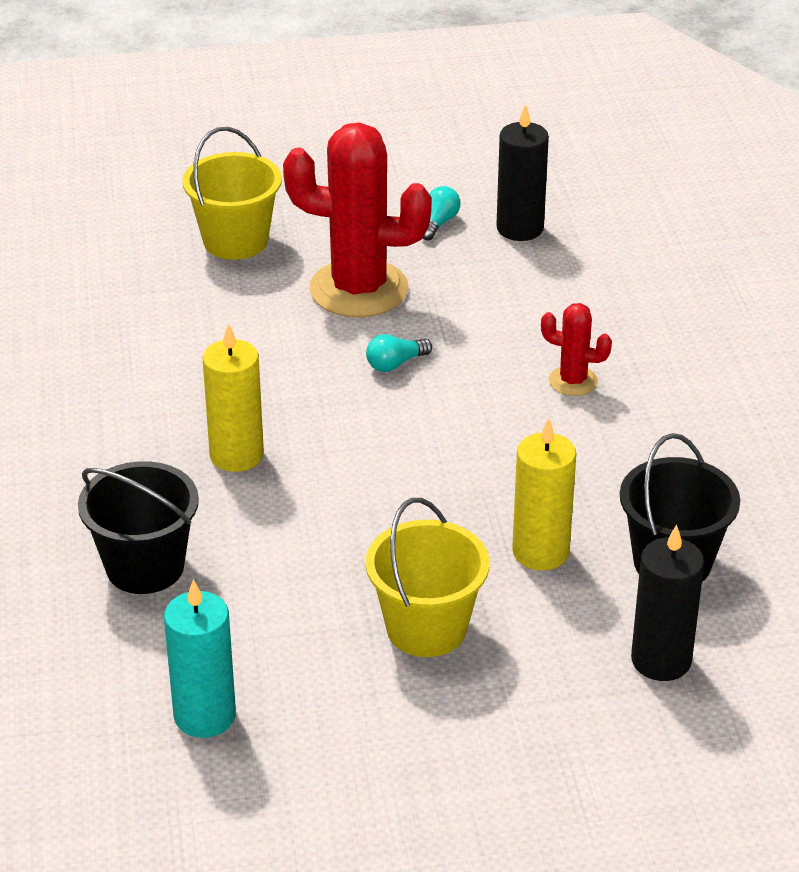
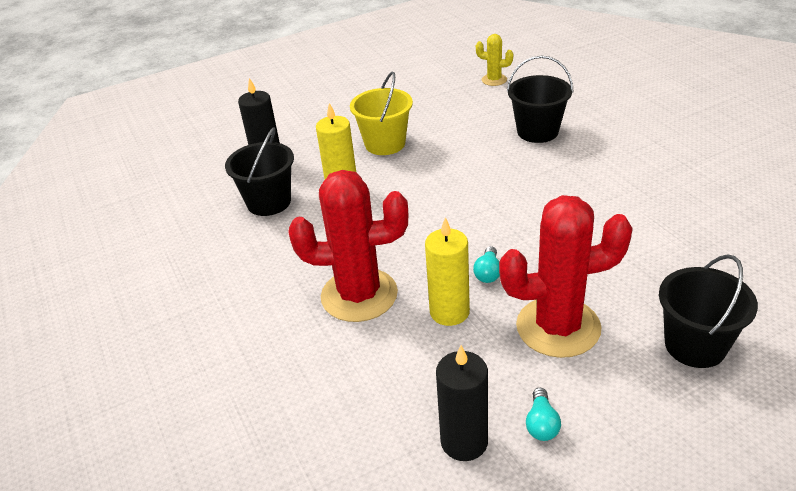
camera: 165 degrees right, 0 degrees up
turquoise candle [164,579,236,738] -> none
yellow bucket [182,127,282,260] -> black bucket [659,254,758,368]
yellow candle [203,323,264,472] -> yellow candle moved to [425,217,470,326]
turquoise light bulb [366,334,432,372] -> turquoise light bulb turned 150 degrees clockwise [473,246,500,283]
red cactus [541,303,612,396] -> red cactus [288,170,408,322], size x2.13
none -> yellow cactus [476,34,513,86]

